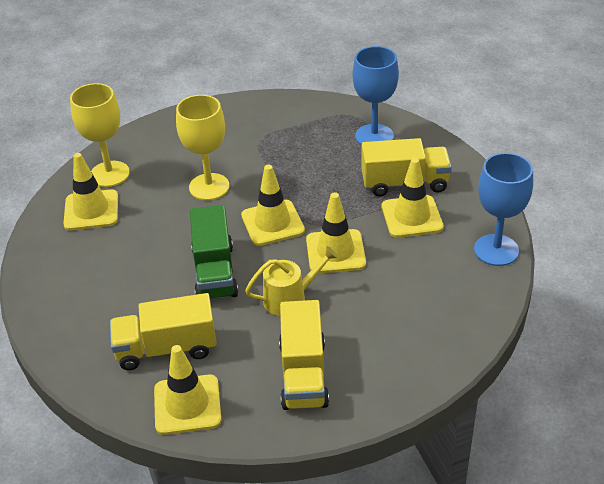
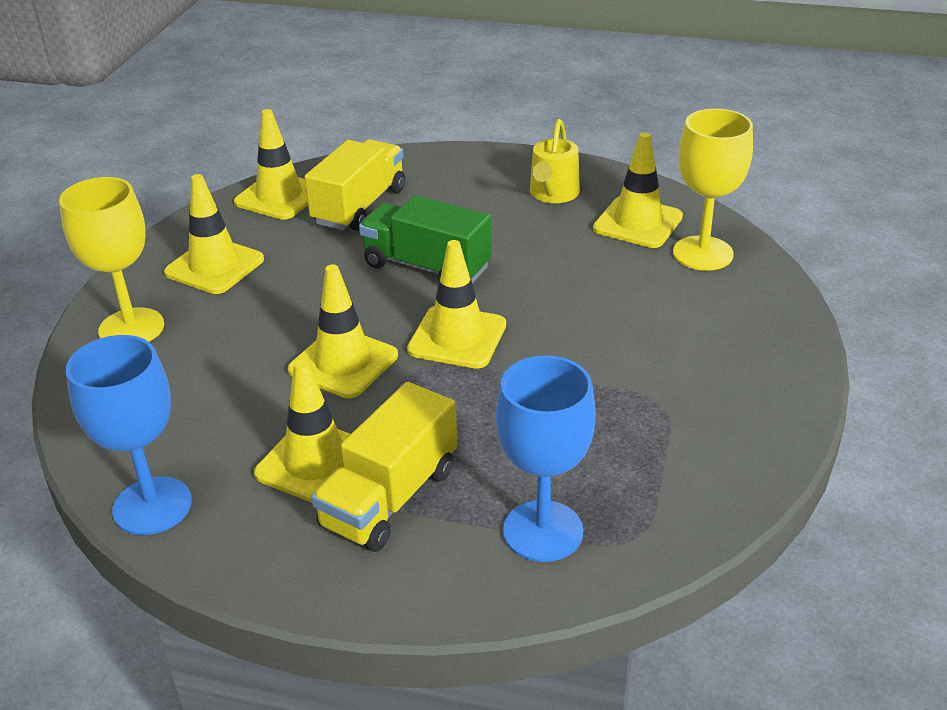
camera: 125 degrees right, 5 degrees down
yellow goblet [176,95,229,200] -> yellow goblet moved to [59,177,164,342]
yellow watering can [245,246,338,316] -> yellow watering can moved to [530,119,580,203]
yellow truck [279,300,329,410] -> yellow traffic cone [164,174,264,294]

